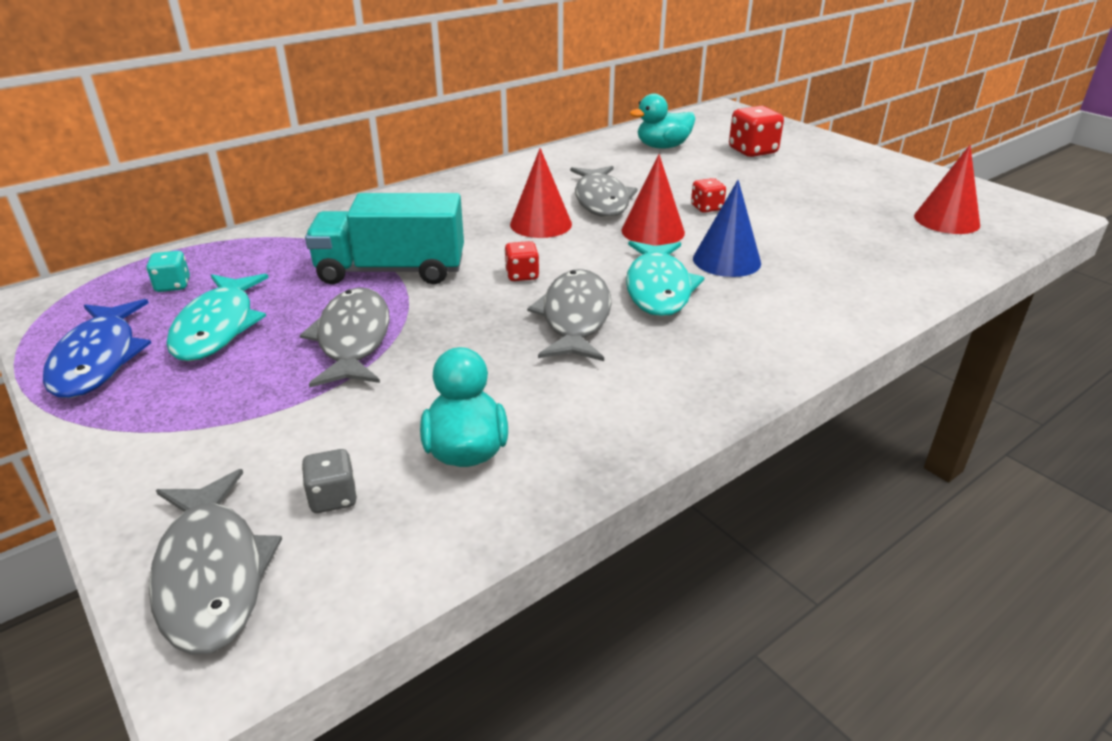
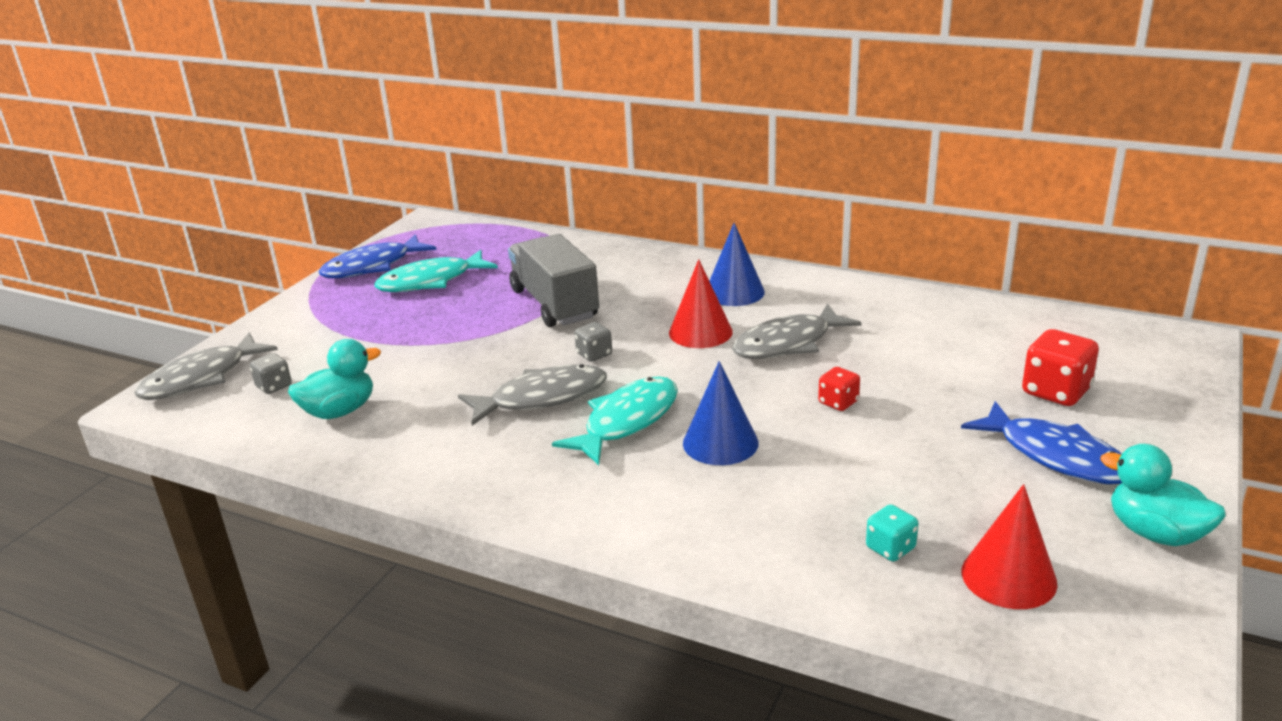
camera: 65 degrees right, 5 degrees down
turquoise dice [146,251,190,292] -> turquoise dice moved to [866,504,918,562]
grey fish [300,287,390,388] -> none
turquoise truck [305,193,464,284] -> grey truck [508,234,599,327]
red dice [504,241,539,281] -> grey dice [574,322,612,362]
red cone [622,154,685,246] -> none
turquoise fish [626,241,705,316] -> turquoise fish turned 150 degrees clockwise [552,376,678,465]
turquoise duck [630,93,695,149] -> turquoise duck moved to [1100,444,1225,546]
none -> blue cone [709,223,765,306]
none -> blue fish [961,401,1122,484]

